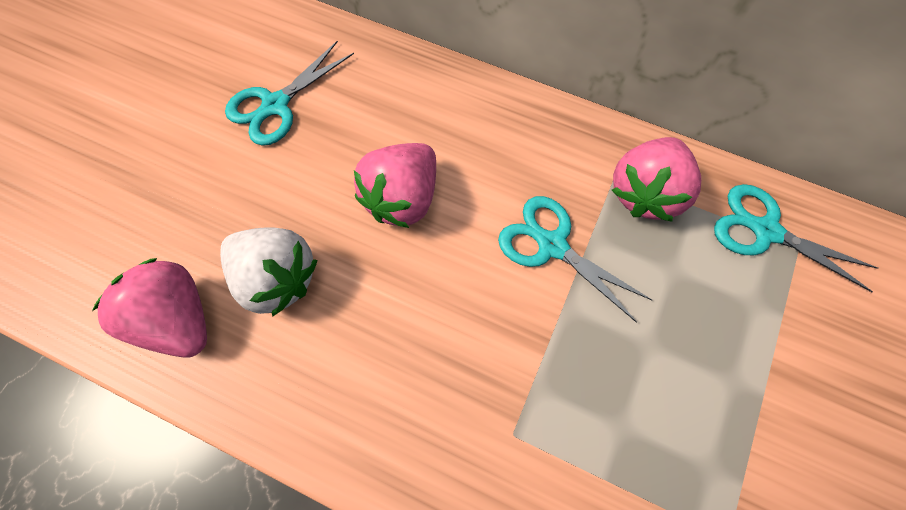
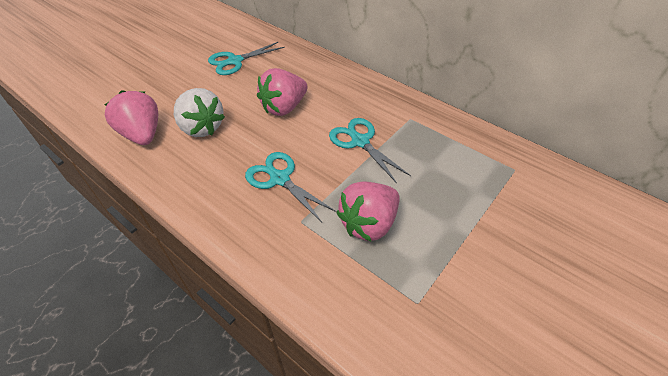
camera: 15 degrees right, 20 degrees down
pink strawberry [612,137,701,222] -> pink strawberry moved to [336,181,400,241]
turquoise scissors [714,184,878,292] -> turquoise scissors moved to [245,152,337,222]

